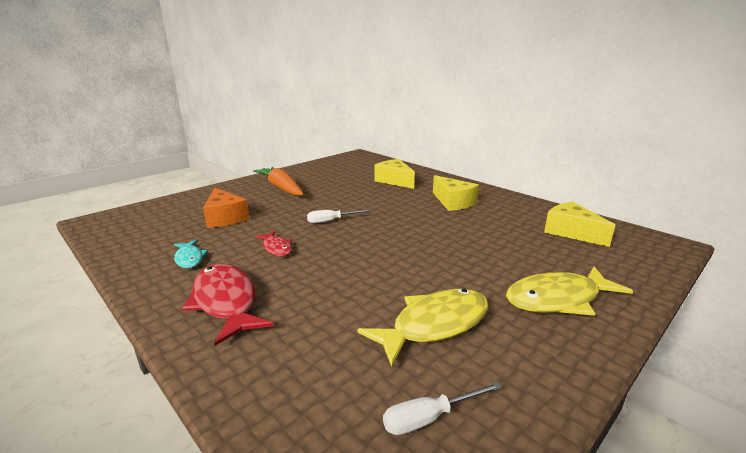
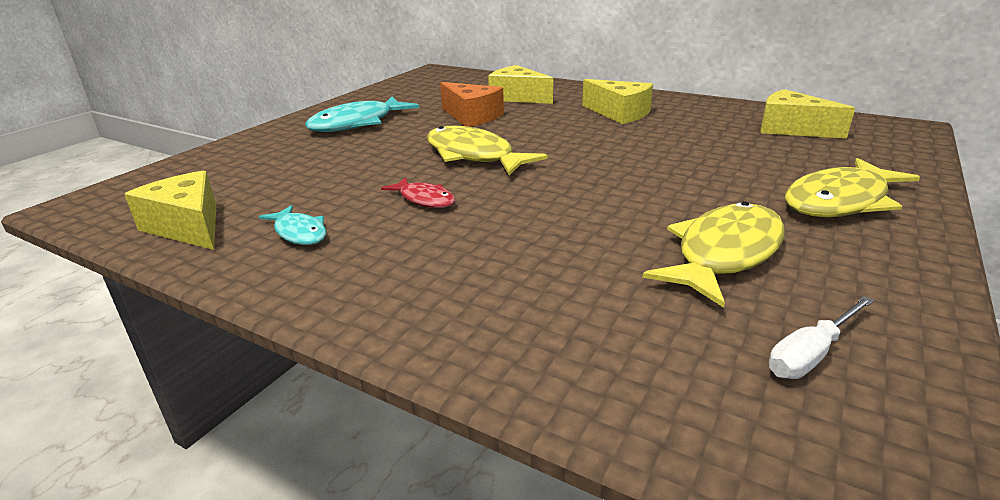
camera: 15 degrees left, 5 degrees up
red fish [182,264,274,346] -> none
orange cheese [203,188,250,228] -> orange cheese moved to [440,82,504,127]
orange carrot [253,167,304,196] -> turquoise fish [305,97,419,132]
white screwdriver [307,209,370,223] -> yellow fish [427,125,548,175]
none -> yellow cheese [124,170,216,250]

